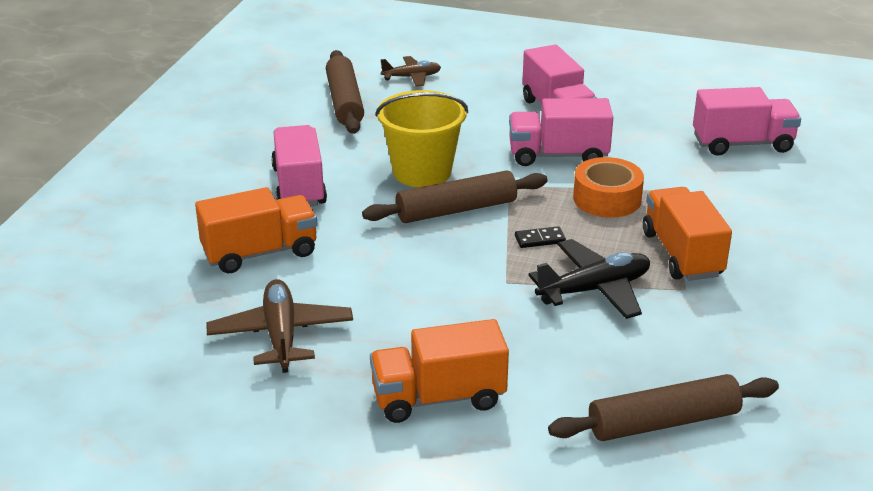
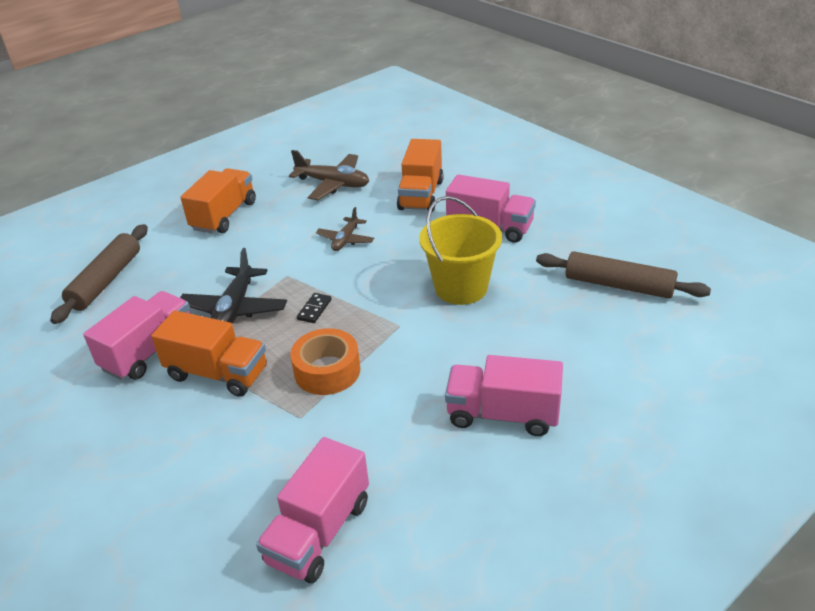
camera: 125 degrees right, 5 degrees up
brown rolling pin [362,170,548,223] -> none
brown plane [381,56,441,86] -> brown plane moved to [316,207,374,251]
pink truck [509,98,613,166] -> pink truck moved to [83,291,190,380]

